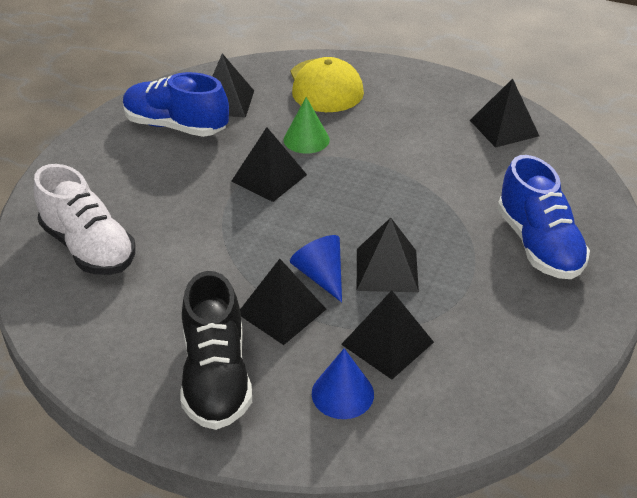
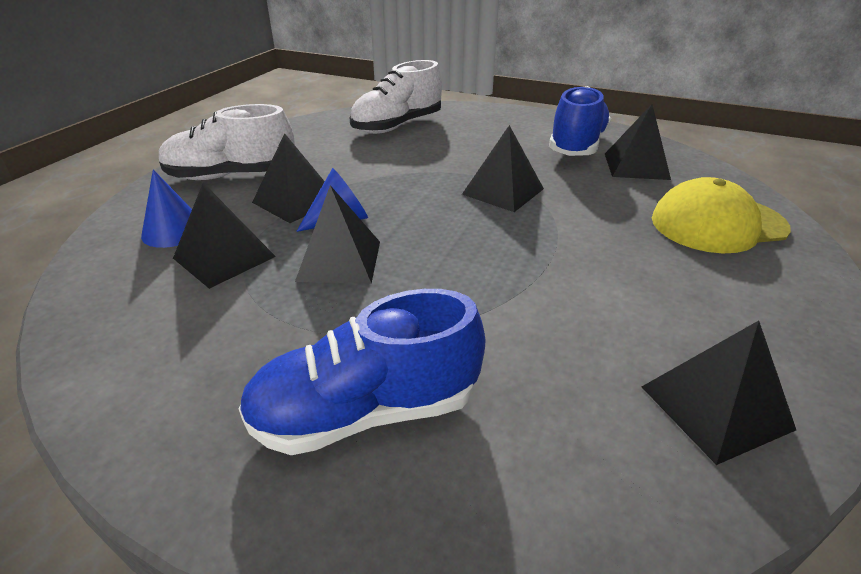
camera: 90 degrees right, 5 degrees down
black shoe [181,271,252,430] -> white shoe [159,104,295,180]
green cone [284,97,330,154] -> none

